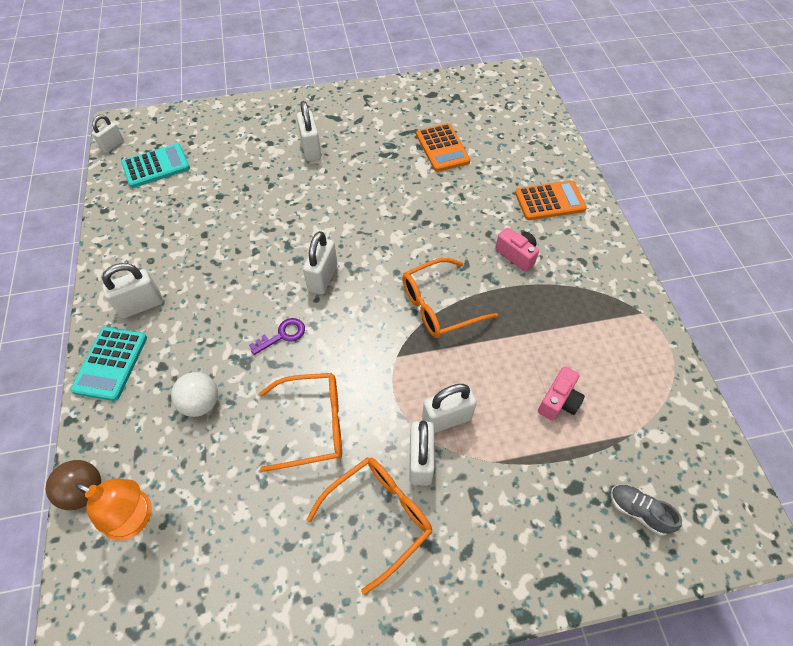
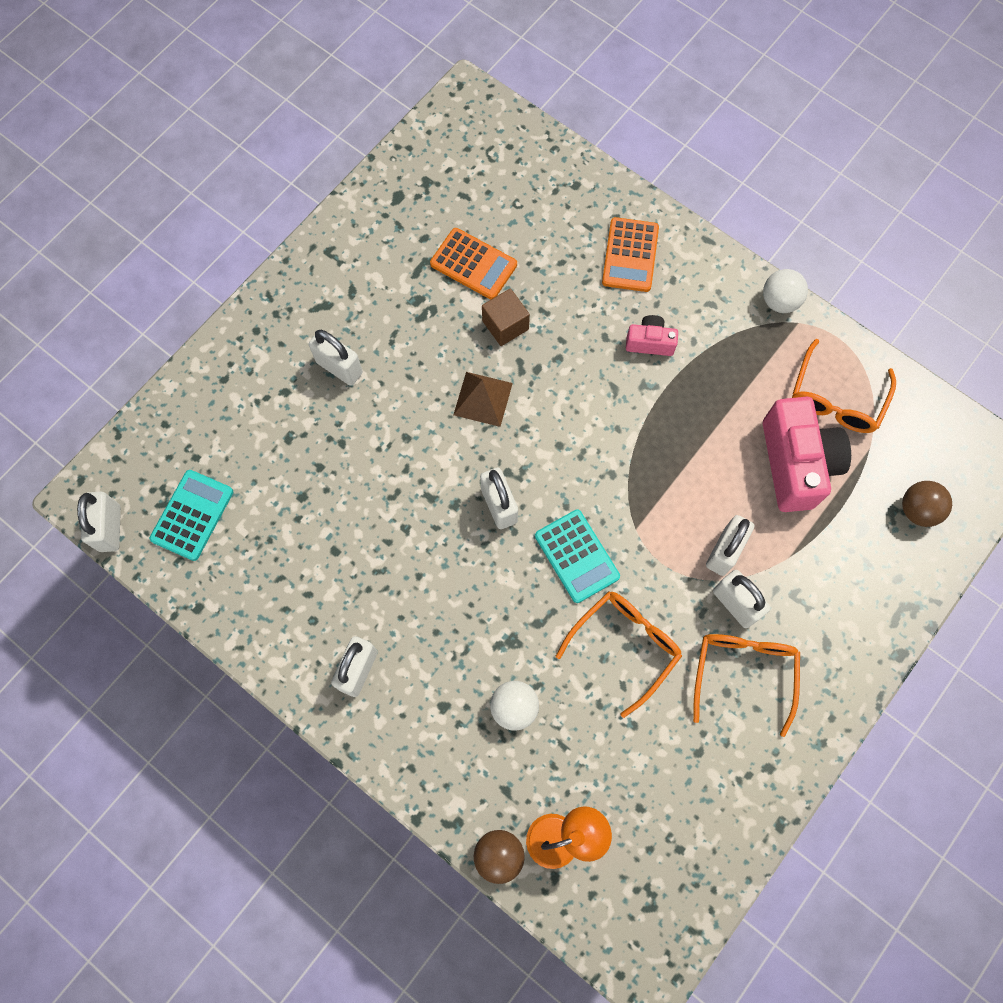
camera: 40 degrees left, 15 degrees up
turquoise calculator [70,327,147,401] -> turquoise calculator moved to [535,510,620,603]
white padlock [92,115,124,153] -> white padlock [77,492,121,552], size x1.52
purple key [249,318,305,355] -> none
orange glasses [402,258,498,338] -> orange glasses moved to [792,339,896,433]
orange calculator [515,180,587,220] -> orange calculator turned 150 degrees clockwise [602,217,659,292]
pink camera [538,366,585,421] -> pink camera [763,397,851,512], size x2.01
grey shoe [611,484,682,535] -> brown ball [902,481,952,527]
none -> brown pyramid [453,372,513,427]
none -> brown cube [482,288,530,346]
none -> white ball [763,269,808,313]

